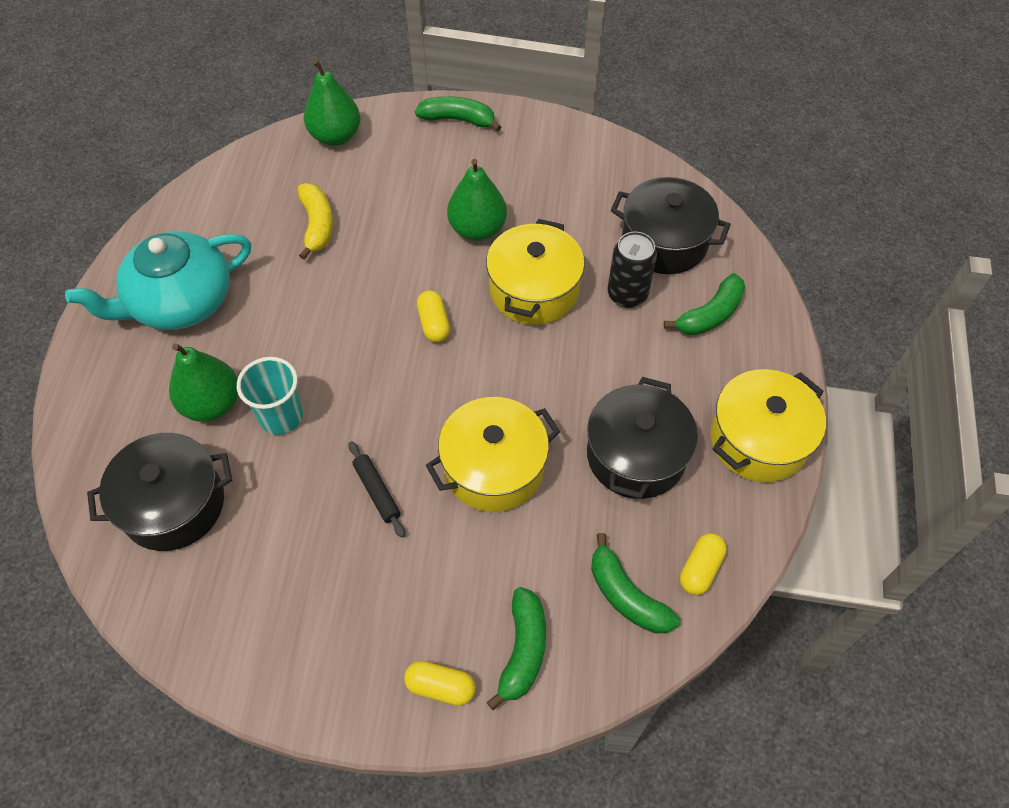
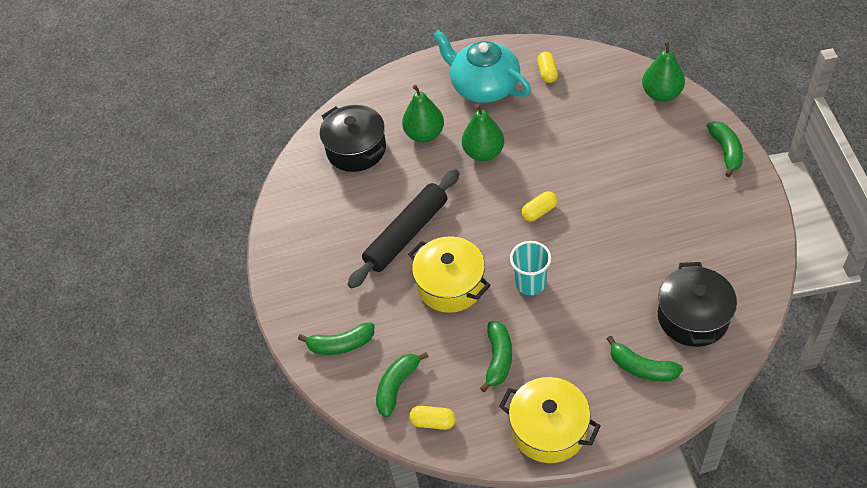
camera: 75 degrees right, 5 degrees down
turquoise cup [237,357,303,435] -> turquoise cup moved to [510,241,551,295]
yellow banana [298,183,333,260] -> none
black rolling pin [348,441,405,538] -> black rolling pin [347,169,460,288], size x2.25
yellow capsule [404,661,476,706] -> yellow capsule moved to [537,52,558,83]
green pear [447,159,507,241] -> green pear moved to [462,104,504,161]
yellow pot [486,219,585,325] -> none
black pot [587,377,698,499] -> green banana [480,321,512,392]
black can [607,232,657,308] -> none

